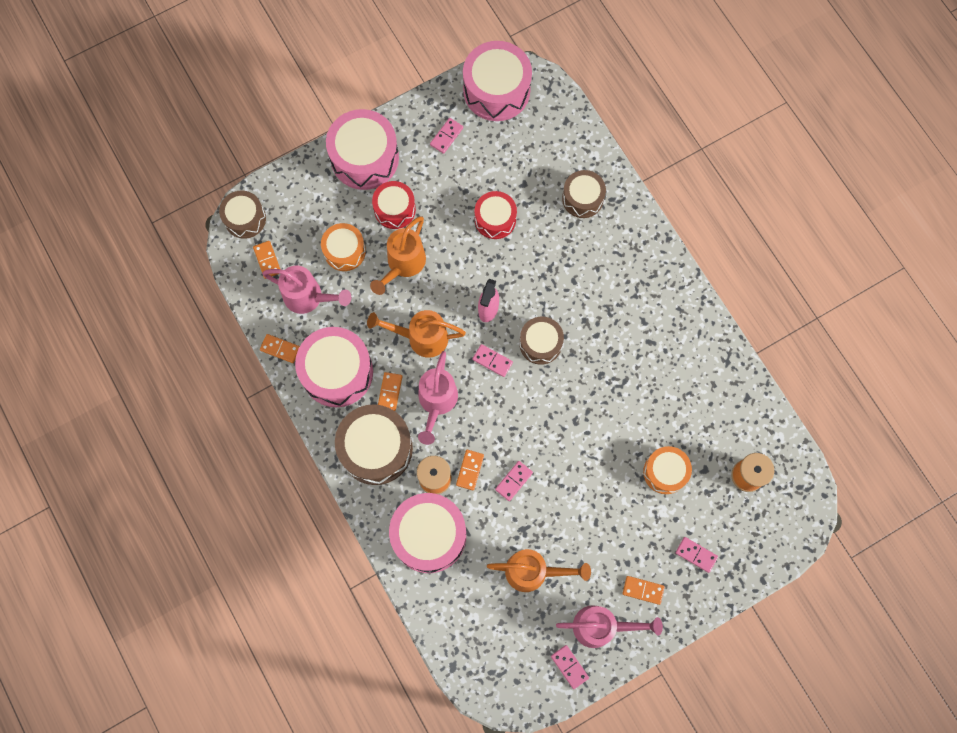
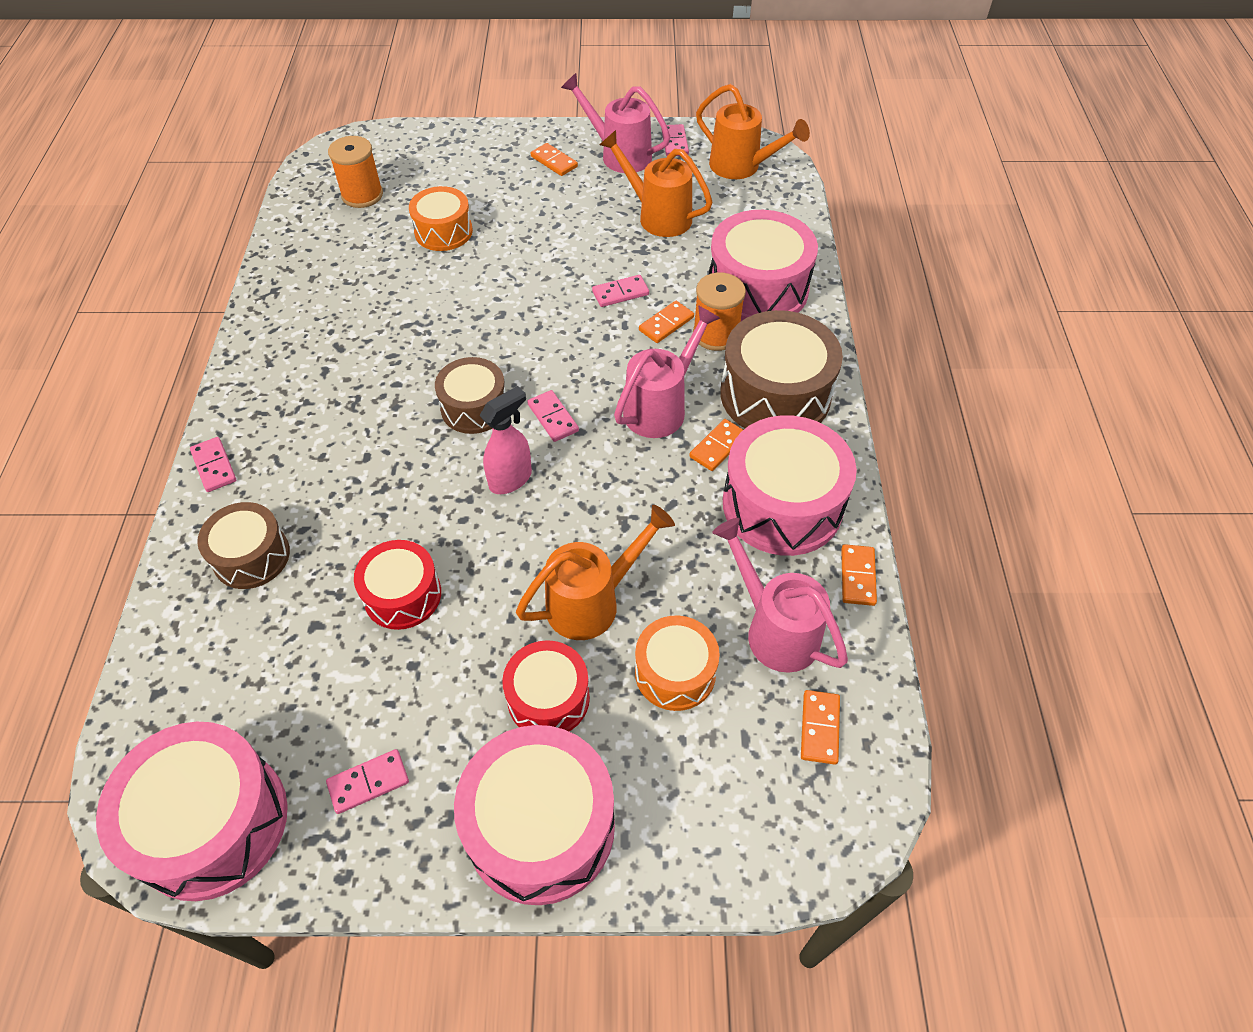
camera: 150 degrees left, 20 degrees down
brown drum [219,190,266,239] -> none
orange domino [260,334,300,363] -> orange domino turned 45 degrees clockwise [841,544,877,606]
orange watering can [367,310,466,358] -> orange watering can moved to [696,84,810,179]
pink domino [676,537,718,573] -> pink domino moved to [190,437,236,492]

